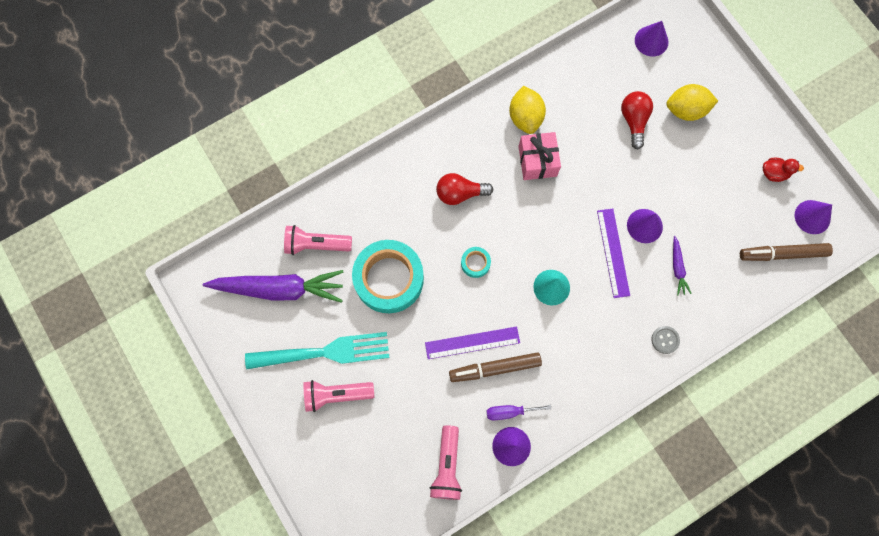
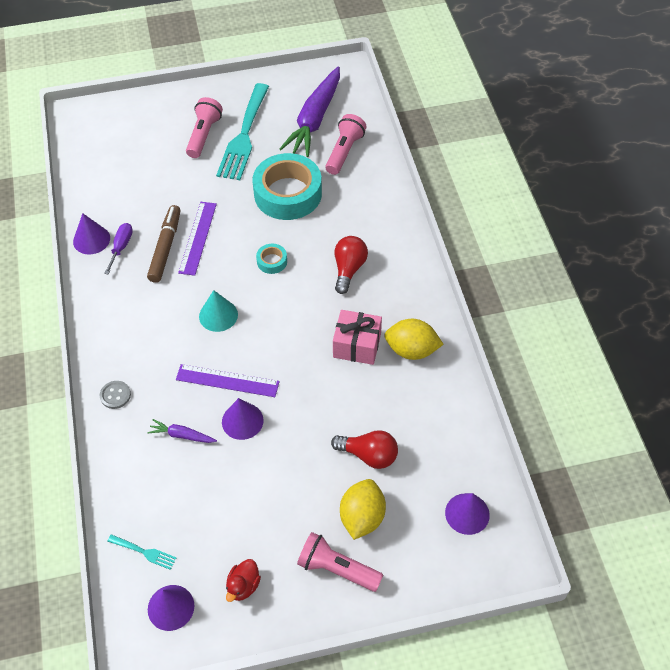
camera: 110 degrees right, 20 degrees down
pink flashlight [430,425,462,500] -> pink flashlight moved to [297,532,383,592]
brown marker [740,243,833,261] -> turquoise fork [107,534,176,570]

